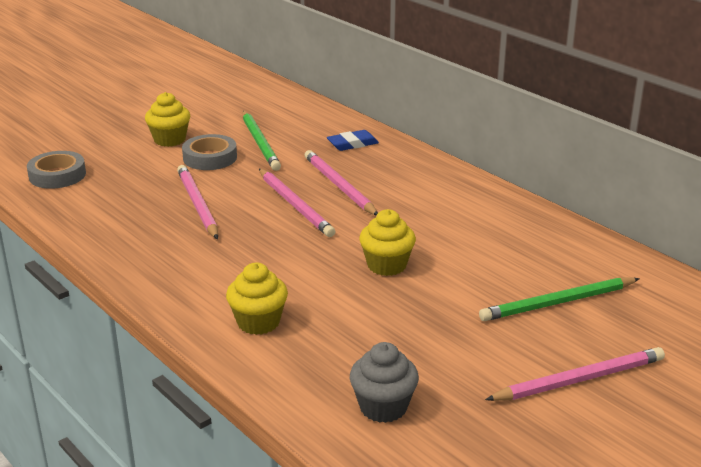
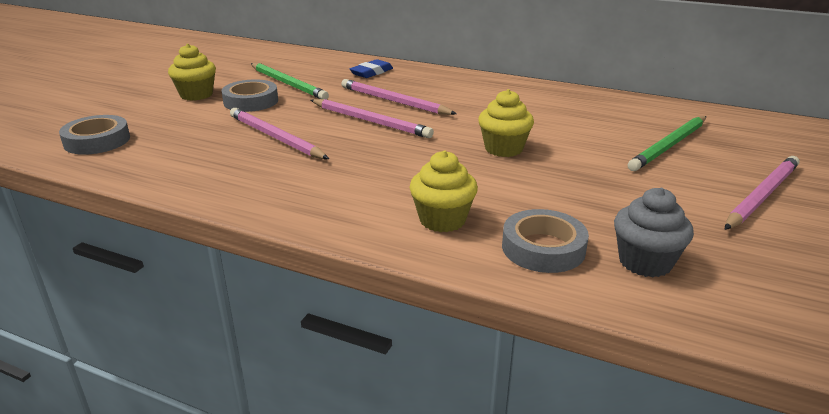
camera: 25 degrees left, 0 degrees up
none -> grey tape [502,209,589,273]

